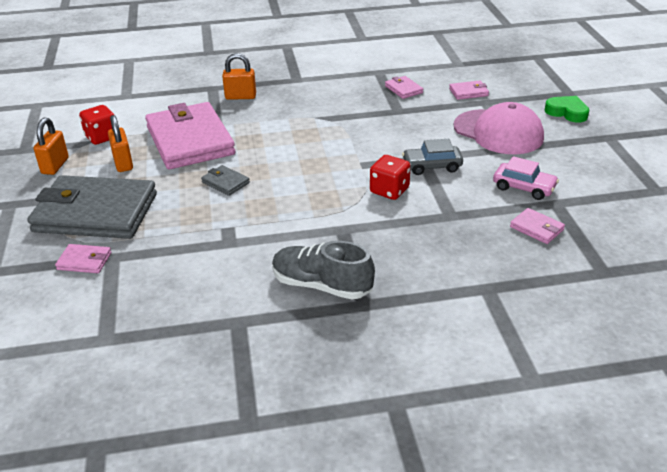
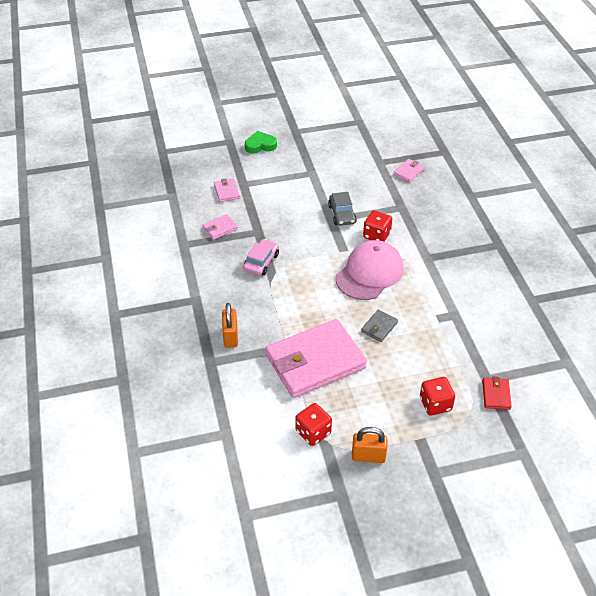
camera: 95 degrees left, 10 degrees up
grey wallet [27,175,157,239] -> red dice [420,377,455,416]
pink wallet [55,244,112,273] -> red wallet [482,377,512,410]
orange padlock [108,115,133,172] -> none
grey shoe [272,241,375,300] -> none
pink cap [453,102,544,154] -> pink cap moved to [336,240,404,300]
pink car [493,156,559,200] -> pink car moved to [243,239,279,276]
green heart [545,96,589,123] -> green heart turned 45 degrees clockwise [245,131,277,153]

